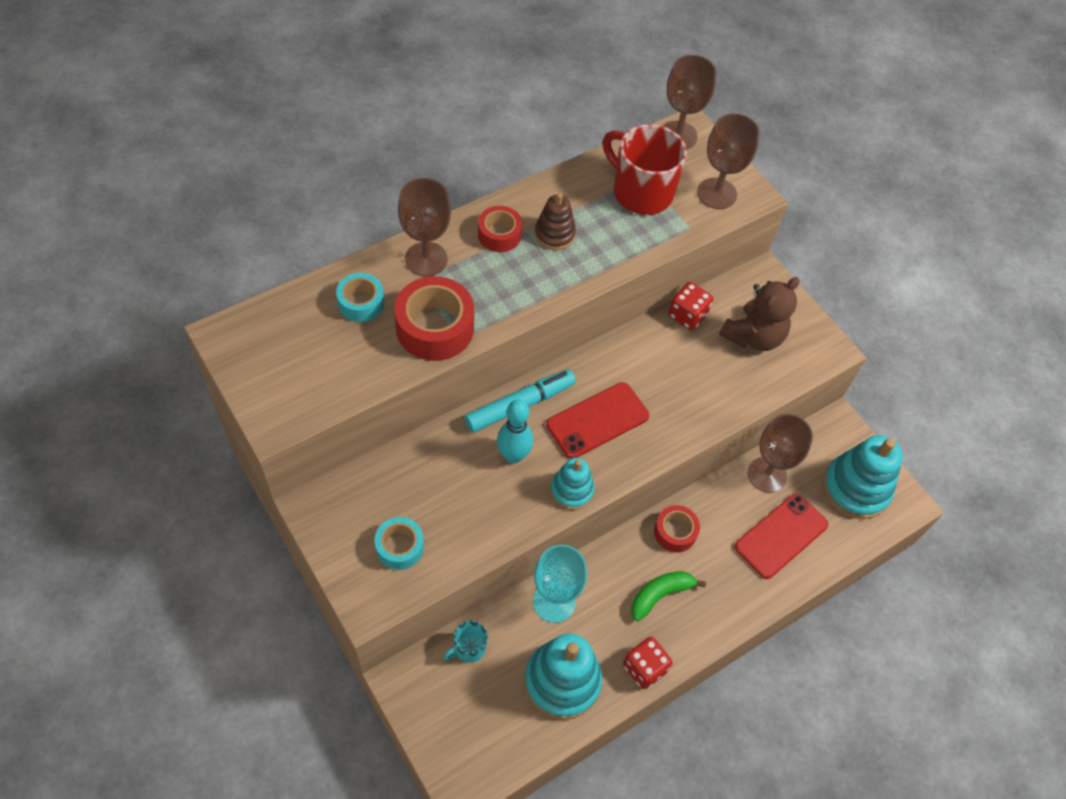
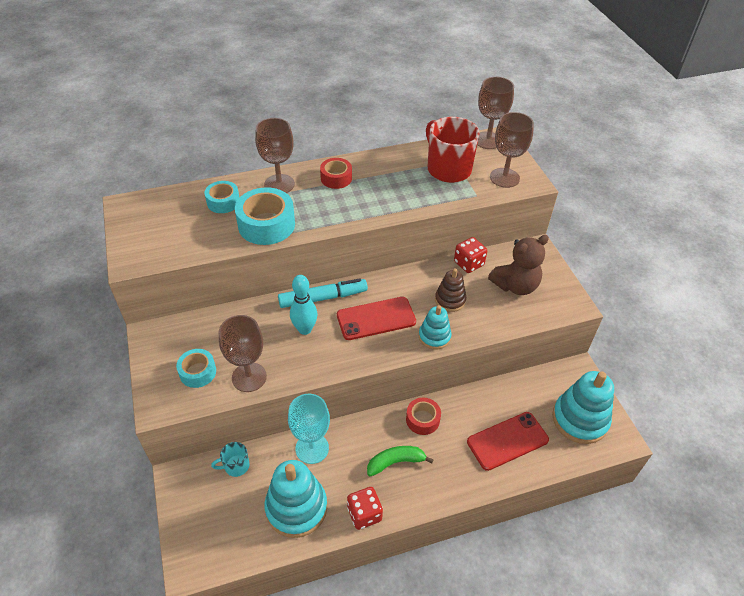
camera: 20 degrees right, 10 degrees down
red tape [394,276,474,361] -> turquoise tape [235,187,295,245]
brown stacking toy [535,193,576,250] -> brown stacking toy moved to [435,268,466,312]
turquoise stacking toy [551,457,595,510] -> turquoise stacking toy moved to [419,305,452,350]
brown goblet [748,414,813,493] -> brown goblet moved to [219,315,267,392]

